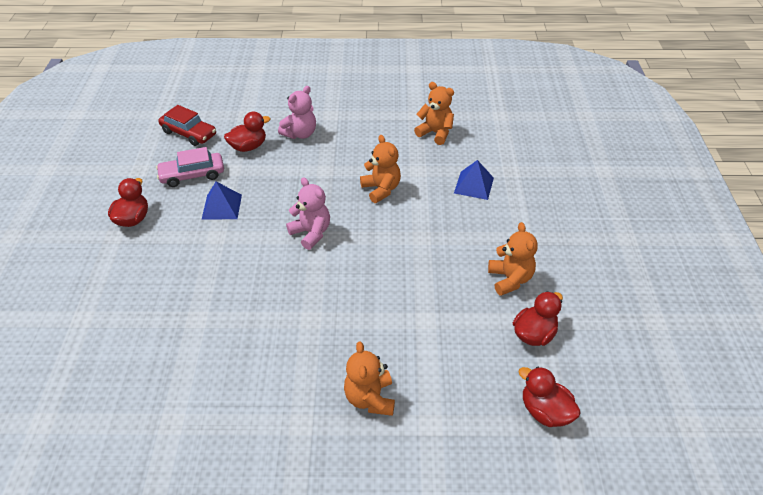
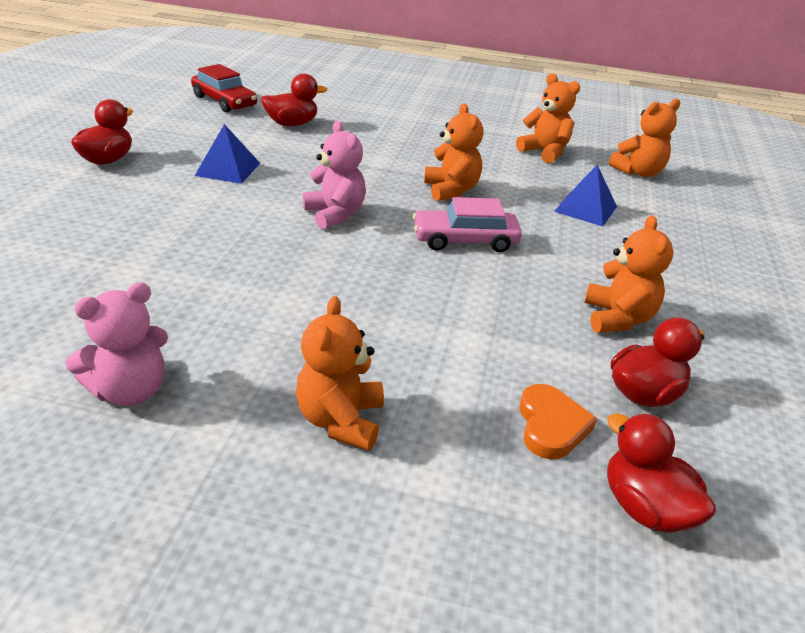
camera: 10 degrees right, 10 degrees down
pink car [156,147,224,187] -> pink car moved to [413,197,522,252]
pink teddy bear [278,86,316,139] -> pink teddy bear moved to [66,282,168,406]
none -> orange heart [519,384,597,460]
none -> orange teddy bear [609,99,680,177]

